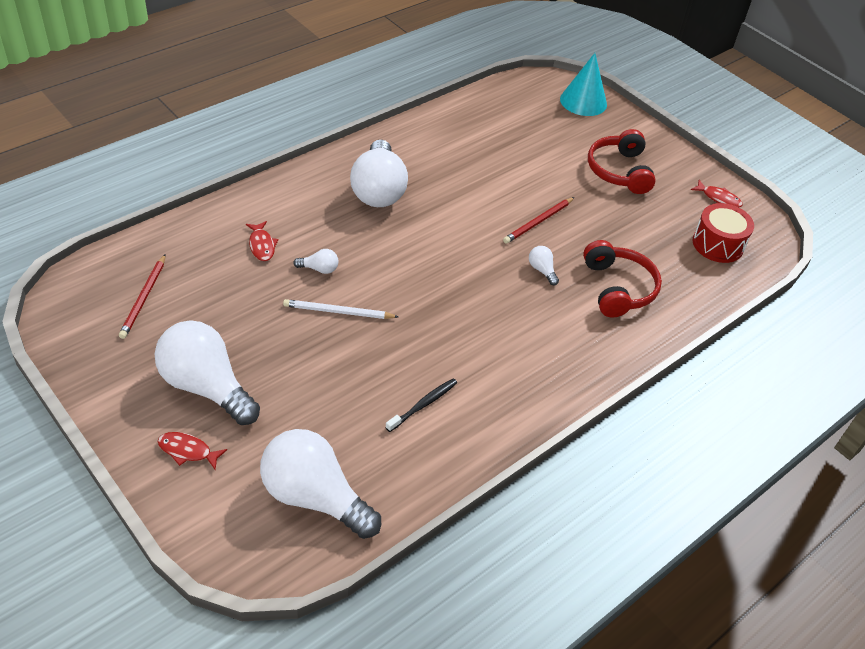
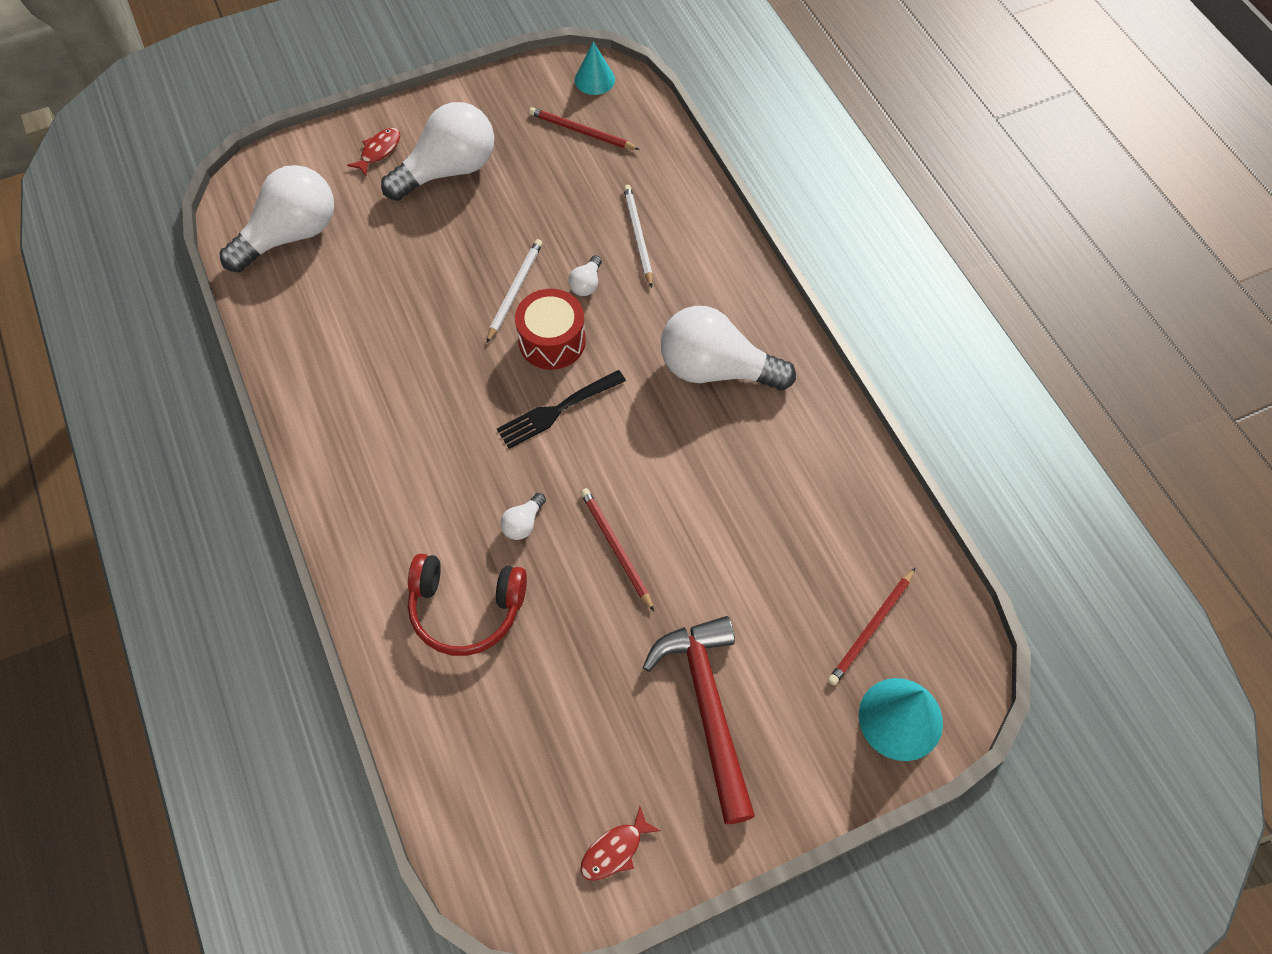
camera: 110 degrees right, 15 degrees up
red fish [246,221,278,261] -> white pencil [623,185,653,288]
black toothbrush [385,378,457,432] -> none
white light bulb [529,246,559,286] -> white light bulb turned 135 degrees clockwise [500,493,546,540]
red headphones [588,129,656,194] -> red hammer [643,616,755,825]
red drum [693,203,754,263] -> red drum moved to [515,289,586,370]
none -> black fork [497,370,626,449]
none -> turquoise cone [575,42,615,95]
none -> red pencil [828,568,915,685]

